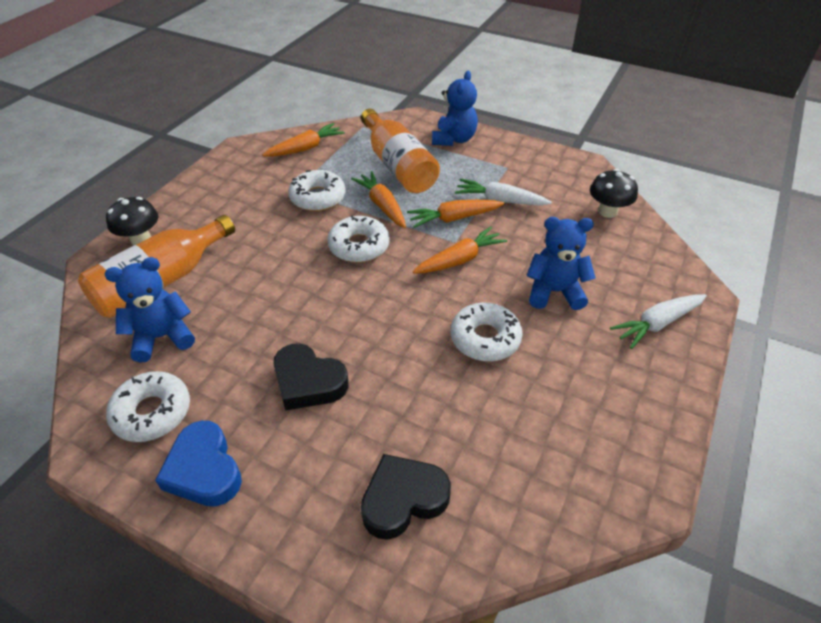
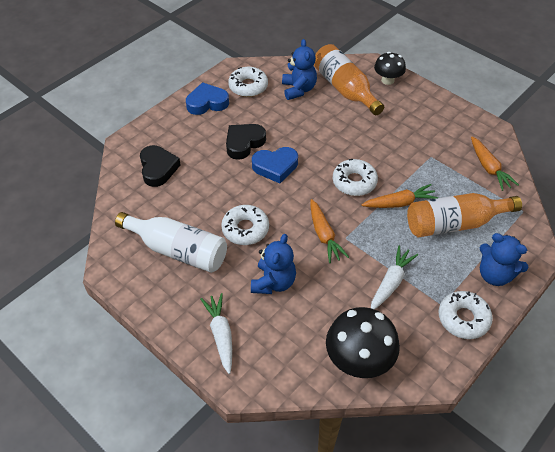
camera: 105 degrees right, 5 degrees up
white donut [288,170,346,211] -> white donut moved to [439,291,493,339]
orange carrot [407,200,504,228] -> none
black mushroom [590,169,638,218] -> black mushroom [326,307,400,378], size x1.64
none -> white bottle [115,212,227,273]
none -> blue heart [252,147,298,183]

